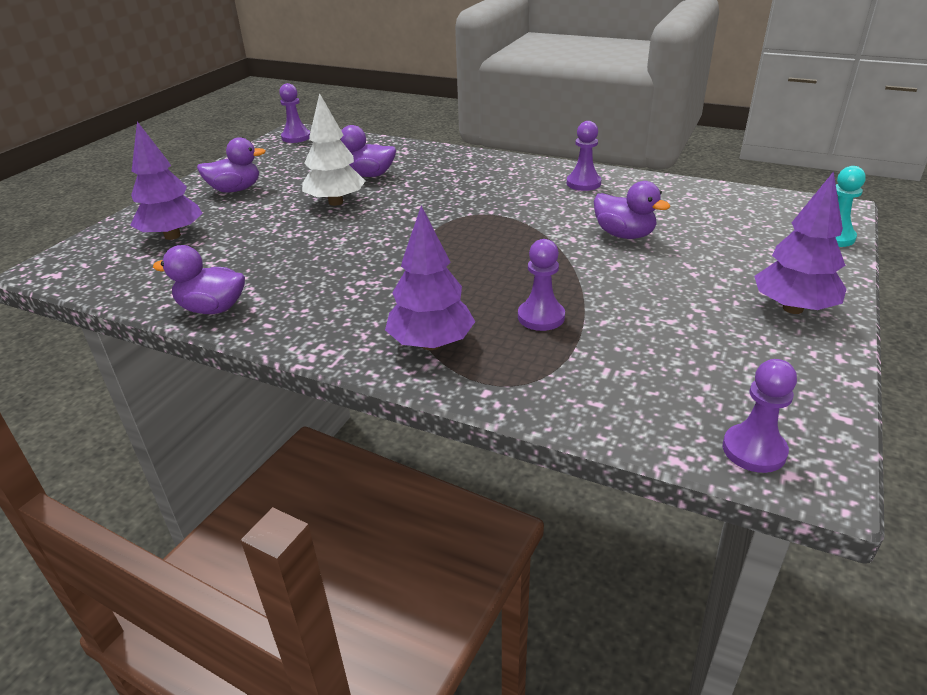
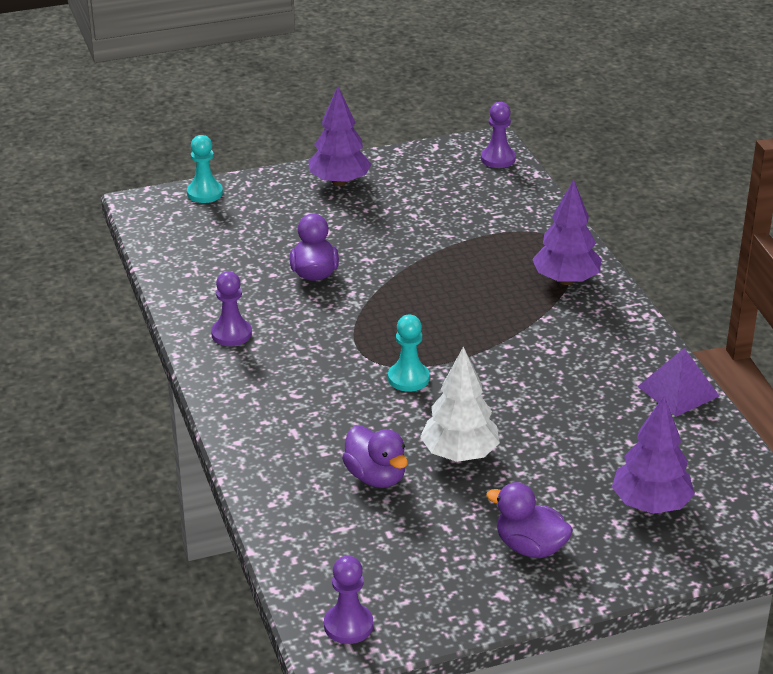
camera: 135 degrees left, 0 degrees up
purple duck [153,245,245,314] -> purple pyramid [637,348,720,417]
purple pawn [518,239,565,331] -> none
none -> turquoise pawn [388,315,430,392]

